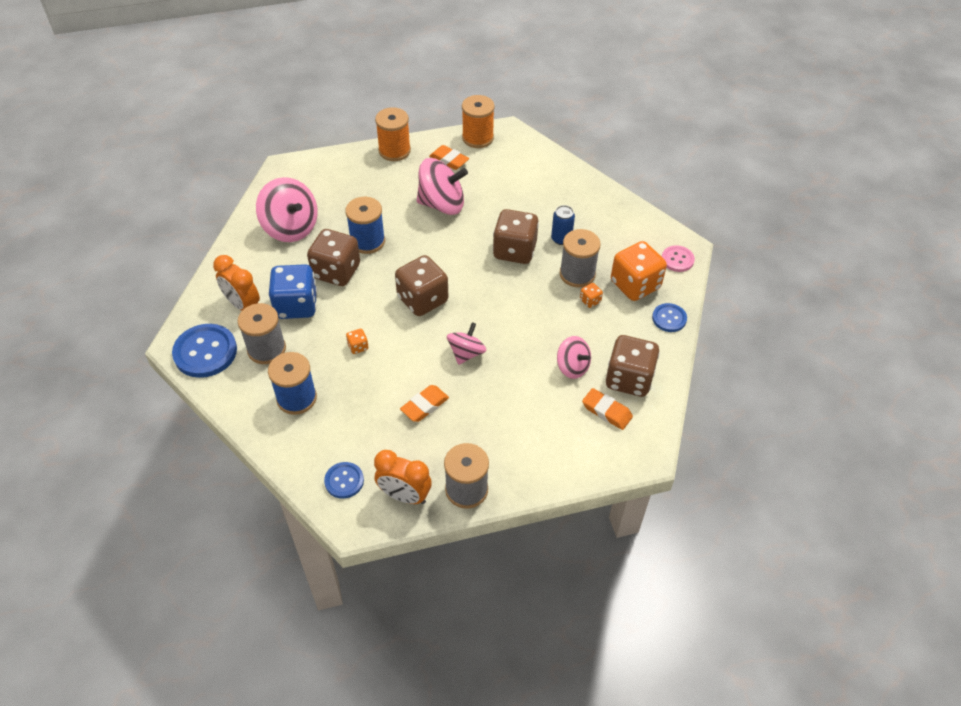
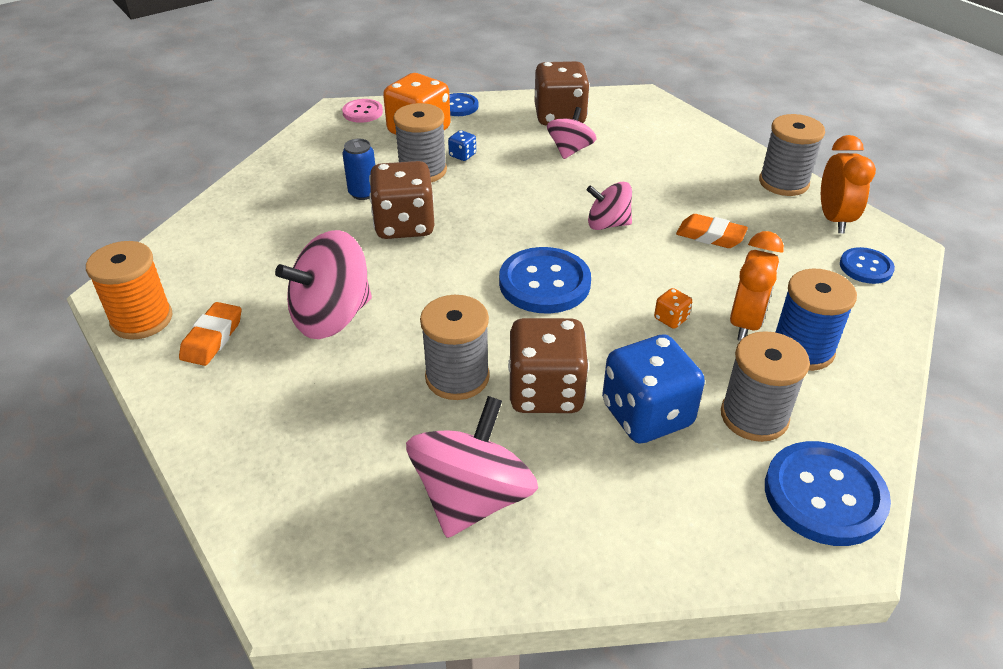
camera: 110 degrees left, 10 degrees down
orange clock [213,255,260,311] -> orange clock moved to [730,231,784,341]
blue spool [345,197,385,254] -> grey spool [420,295,490,400]
orange spool [375,107,411,161] -> none
brown dice [395,255,448,316] -> blue button [499,247,591,314]
pink spinning top [417,158,468,215] -> pink spinning top turned 105 degrees counterclockwise [275,230,372,339]
orange dice [580,283,603,308] -> blue dice [448,130,476,161]
orange eraser [582,388,633,430] -> none

